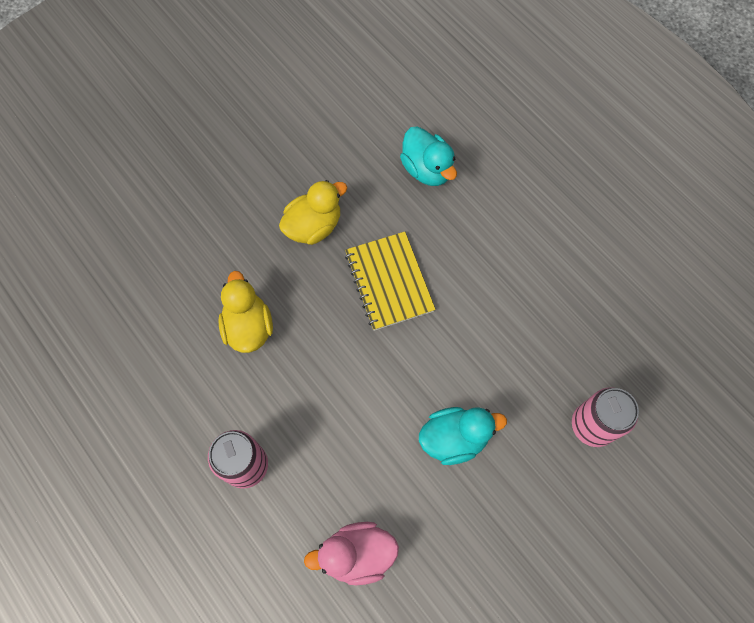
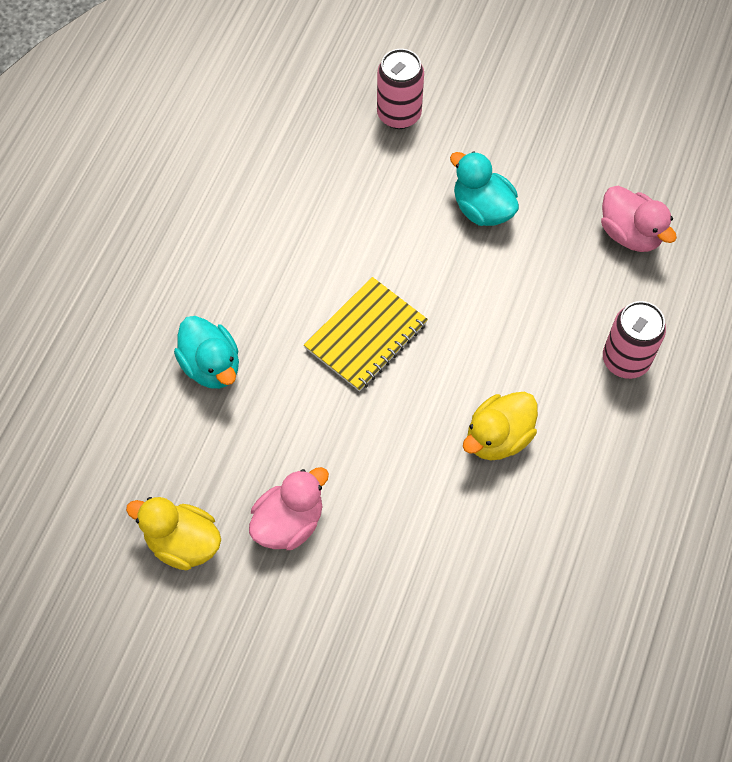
camera: 120 degrees left, 5 degrees down
yellow duck [279,180,347,245] -> yellow duck moved to [126,497,221,570]
turquoise duck [400,126,457,186] -> turquoise duck turned 120 degrees clockwise [174,316,239,389]
none -> pink duck [249,467,329,550]

